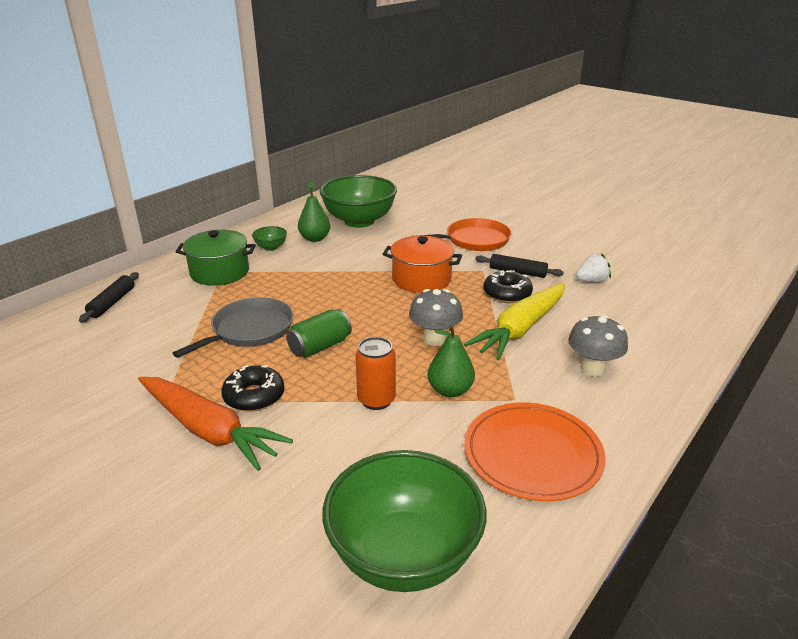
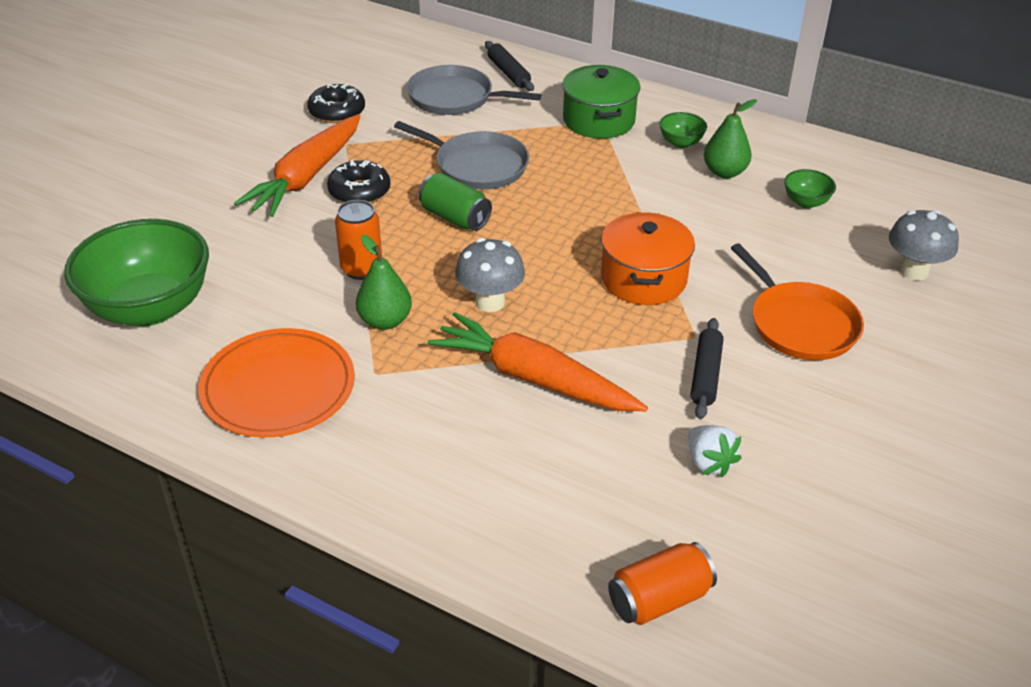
camera: 80 degrees right, 10 degrees up
black rolling pin [79,272,139,323] -> black rolling pin turned 60 degrees clockwise [485,41,534,91]
green bowl [319,175,397,228] -> green bowl [784,169,836,208], size x0.42
yellow carrot [464,283,565,360] -> orange carrot [428,312,648,411]
black donut [483,270,533,303] -> black donut moved to [307,83,365,123]
grey mushroom [568,315,628,377] -> grey mushroom moved to [889,210,959,281]
none -> grey pan [407,65,541,115]
none -> orange can [608,542,717,625]

